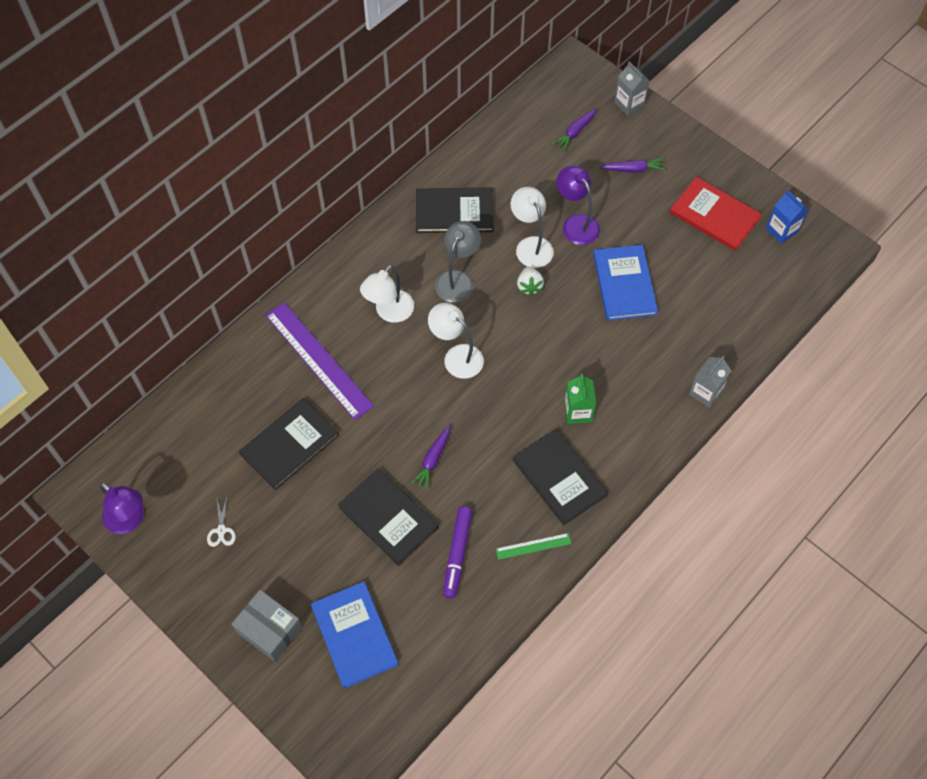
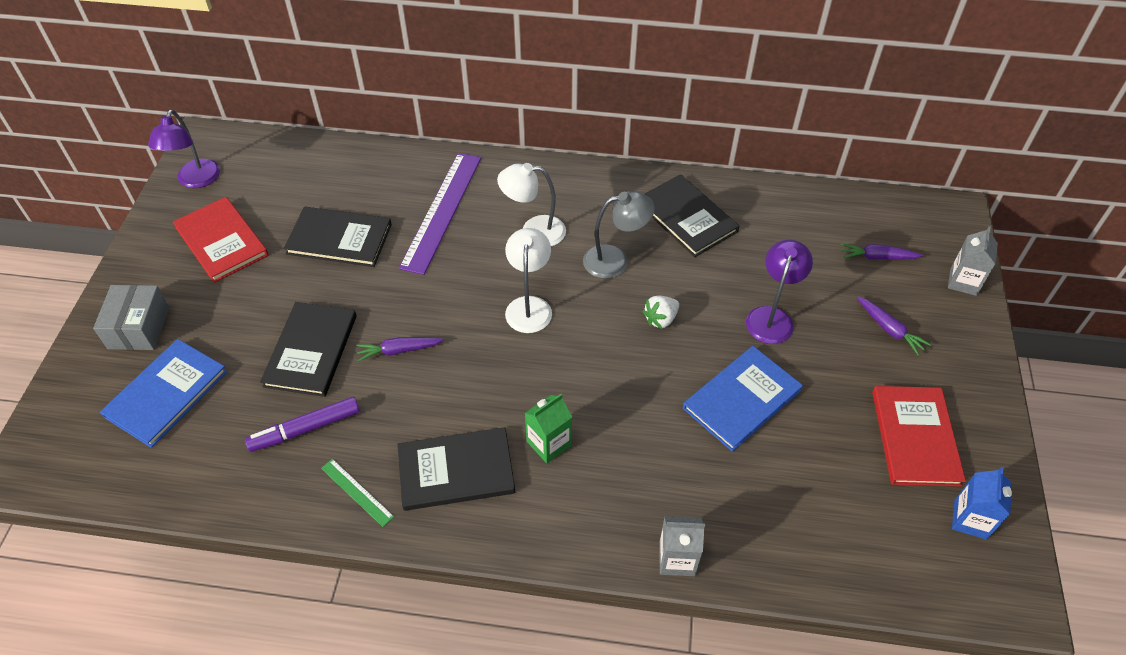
camera: 55 degrees right, 10 degrees down
white scissors [207,498,236,547] -> red book [173,197,268,283]
white lamp [511,187,554,268] -> none
black book [513,429,608,526] -> black book turned 60 degrees clockwise [397,427,515,511]

